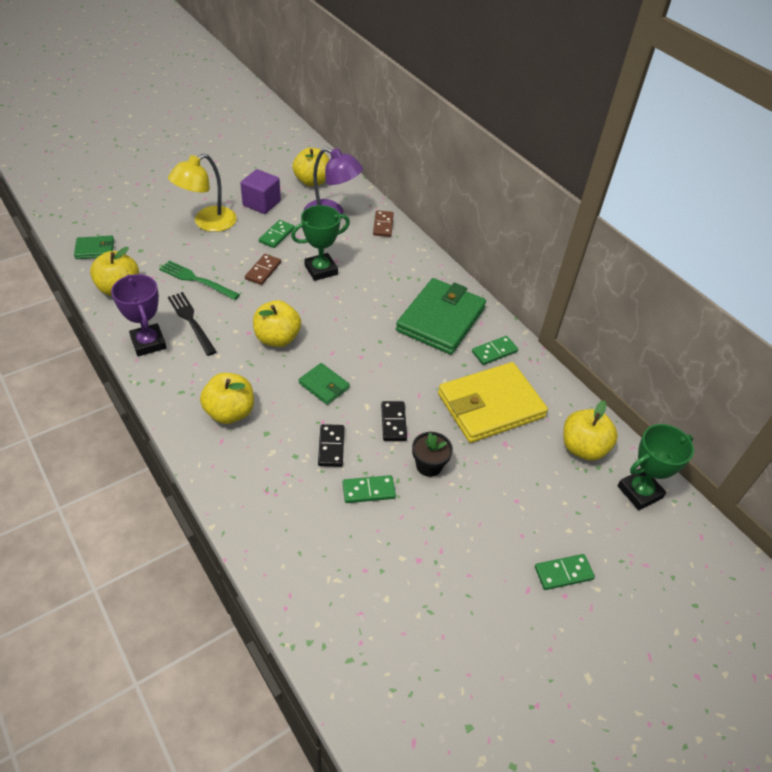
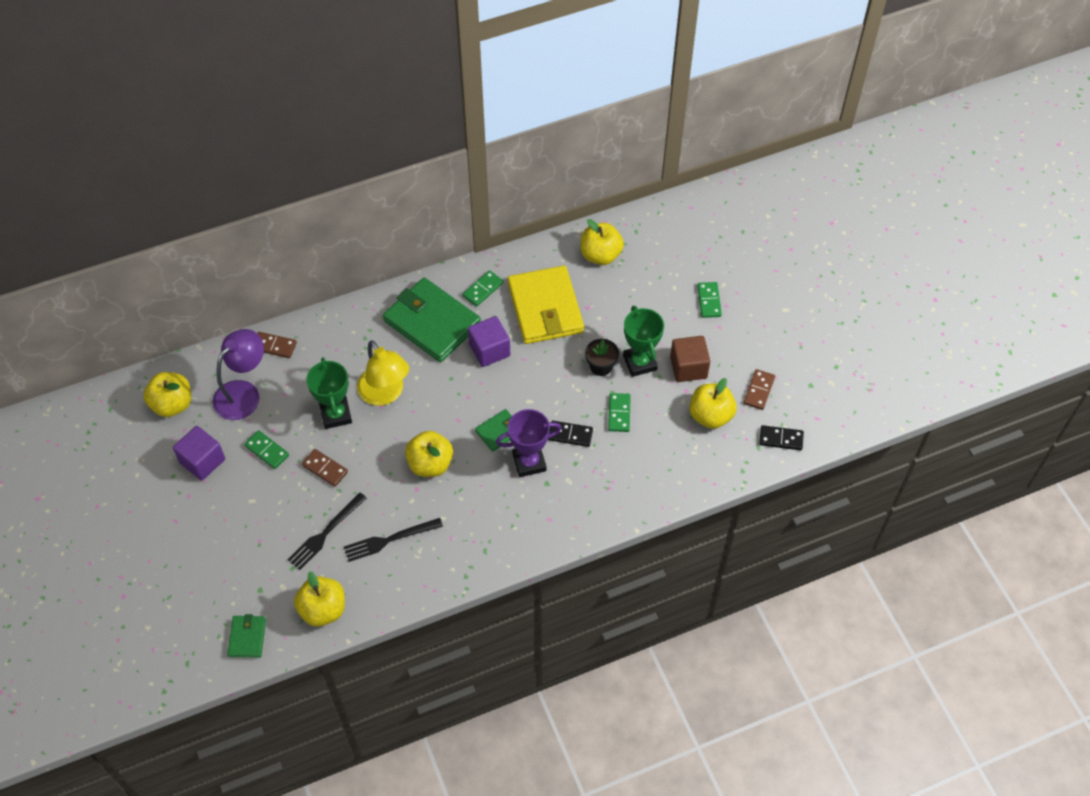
camera: 75 degrees left, 10 degrees up
purple trophy [111,274,167,356] -> purple trophy moved to [496,409,562,477]
green fork [159,261,240,300] -> black fork [287,493,367,570]
yellow lamp [168,154,237,232] -> yellow lamp moved to [357,340,409,406]
yellow apple [200,373,254,424] -> yellow apple moved to [689,378,737,429]
black domino [381,401,407,441] -> black domino moved to [759,425,804,450]
green domino [472,336,518,365] -> green domino turned 60 degrees clockwise [462,270,503,307]
green trophy [618,424,694,510] -> green trophy moved to [623,306,664,377]
none -> purple cube [468,316,510,367]
none -> brown cube [670,336,710,382]
none -> brown domino [744,369,775,410]

